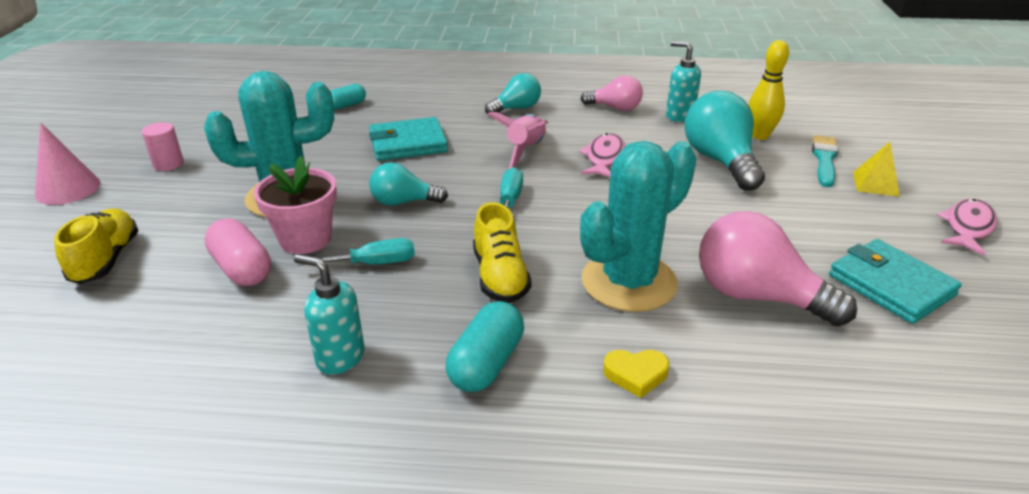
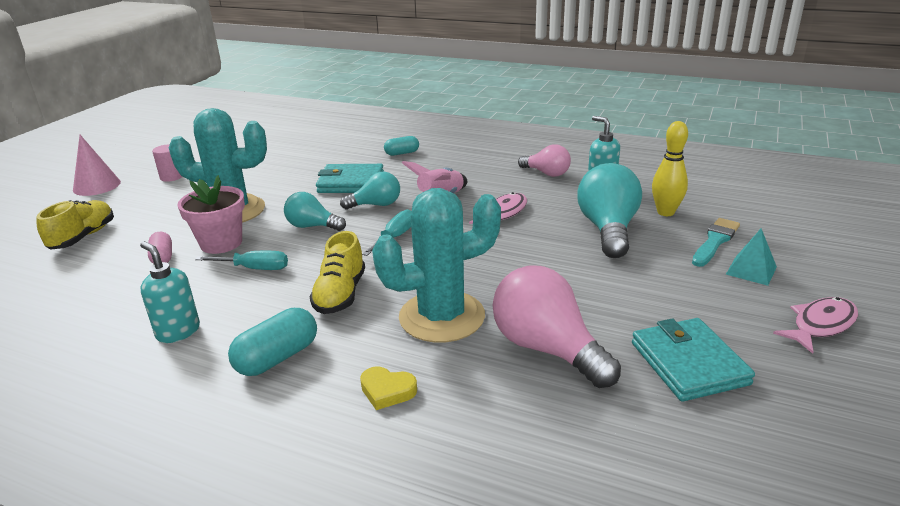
camera: 20 degrees right, 5 degrees down
pink capsule [204,218,271,286] -> pink capsule [148,232,172,264], size x0.64
turquoise capsule [331,84,366,110] -> turquoise capsule moved to [384,136,419,156]
turquoise light bulb [485,73,541,114] -> turquoise light bulb moved to [340,172,400,209]
yellow pyramid [853,142,900,197] -> turquoise pyramid [726,228,777,286]

